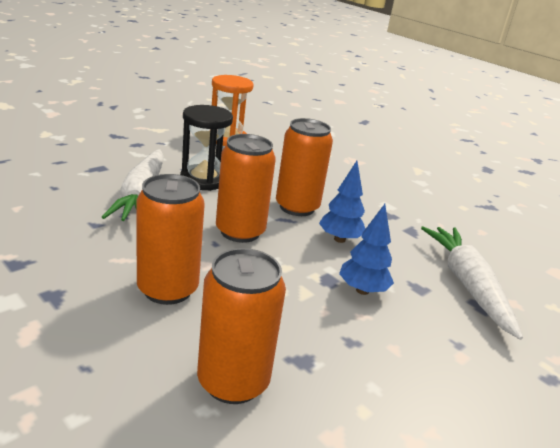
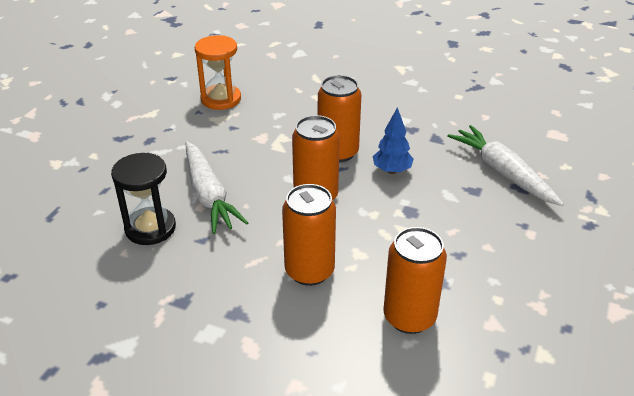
camera: 20 degrees left, 10 degrees up
black hourglass [180,105,233,191] -> black hourglass moved to [111,153,176,245]
blue tree [339,204,394,295] -> none

